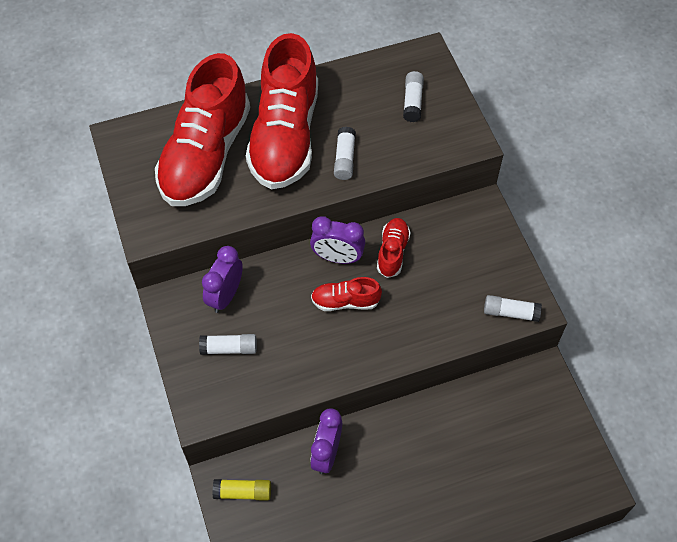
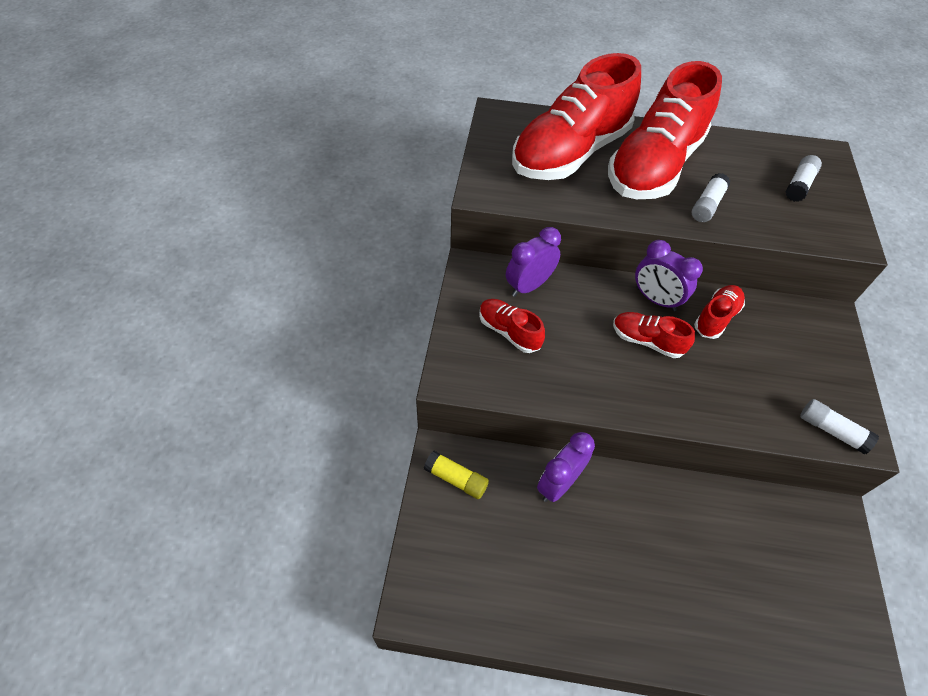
camera: 25 degrees right, 5 degrees down
white glue stick [199,334,257,355] -> red shoe [479,299,545,353]

